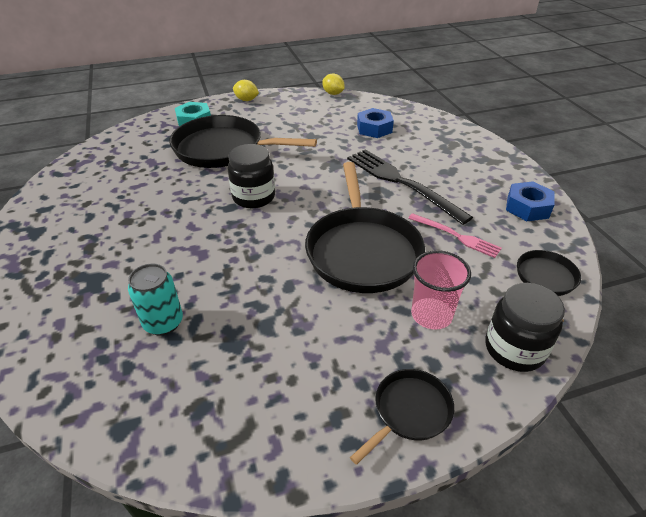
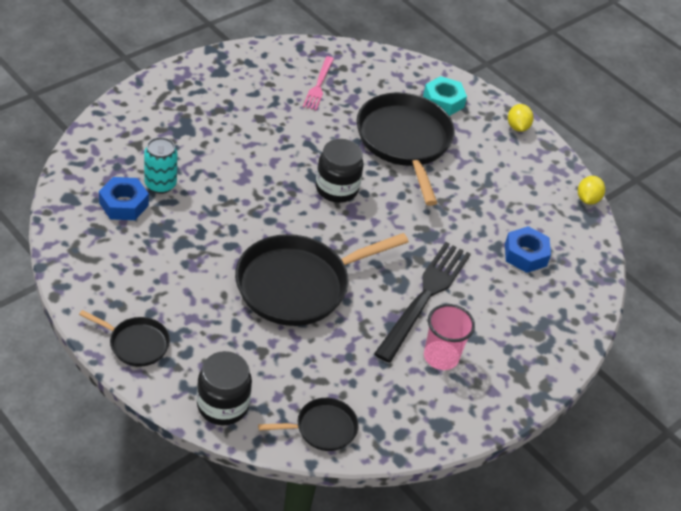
camera: 60 degrees right, 5 degrees up
pink fork [408,213,502,258] -> pink fork moved to [303,56,334,110]
pink cup [411,250,471,329] -> pink cup moved to [424,304,475,370]
blue nut [506,181,555,221] -> blue nut moved to [99,177,149,220]

